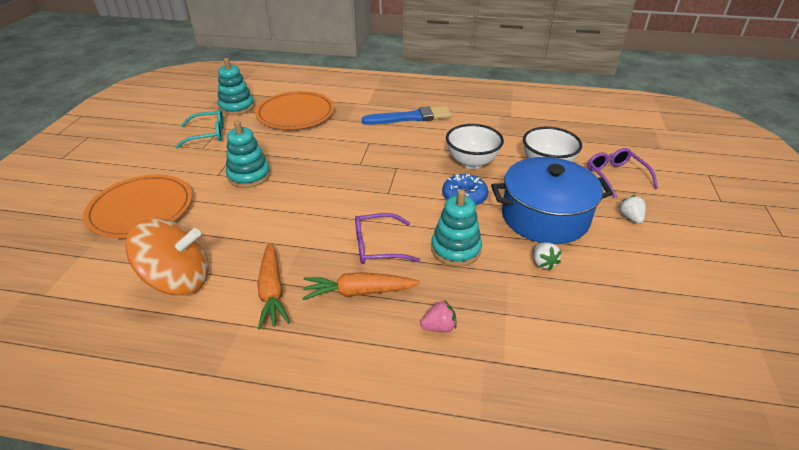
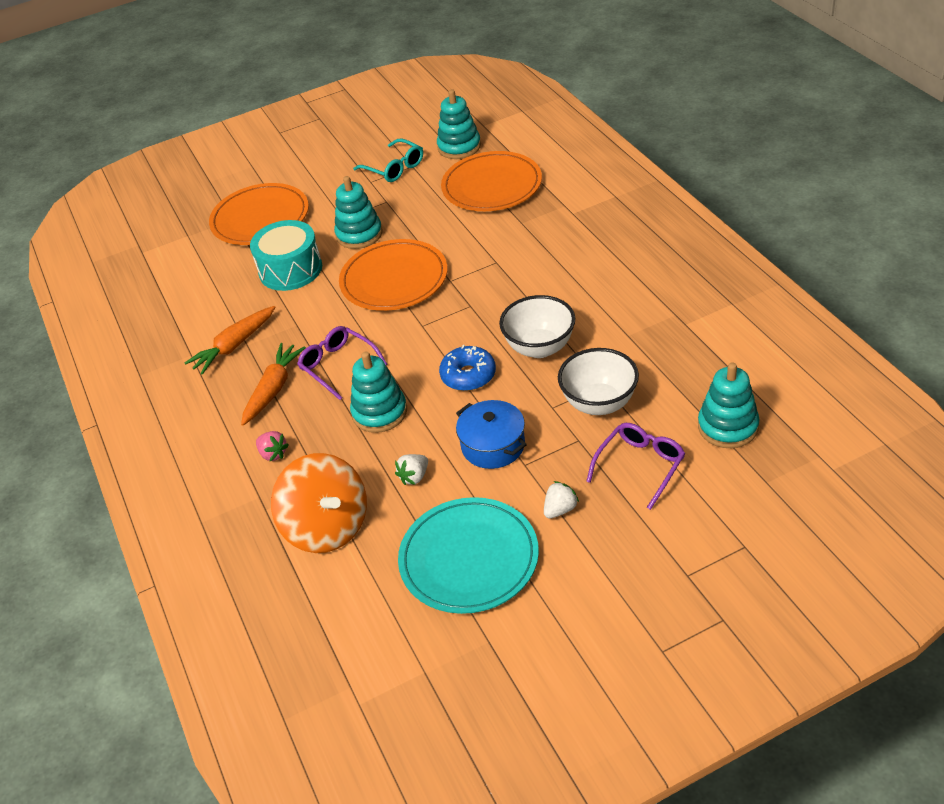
camera: 60 degrees right, 5 degrees up
orange spinning top [126,218,209,295] -> orange spinning top moved to [271,453,367,553]
orange carrot [302,272,420,300] -> orange carrot turned 60 degrees clockwise [241,343,306,426]
blue brush [362,106,451,125] -> none
blue pot [491,157,613,244] -> blue pot [456,400,527,469], size x0.59
none -> turquoise drum [250,220,322,291]
none -> orange plate [339,239,448,311]
none -> turquoise plate [398,497,539,614]
none -> turquoise stacking toy [698,362,760,448]

